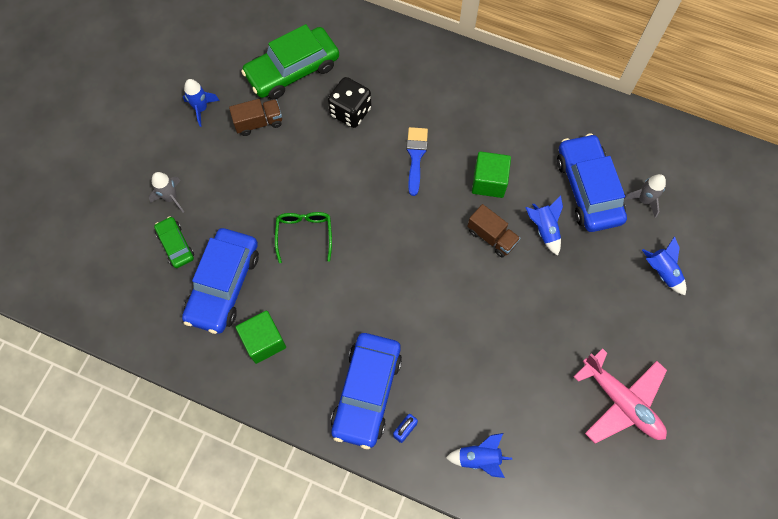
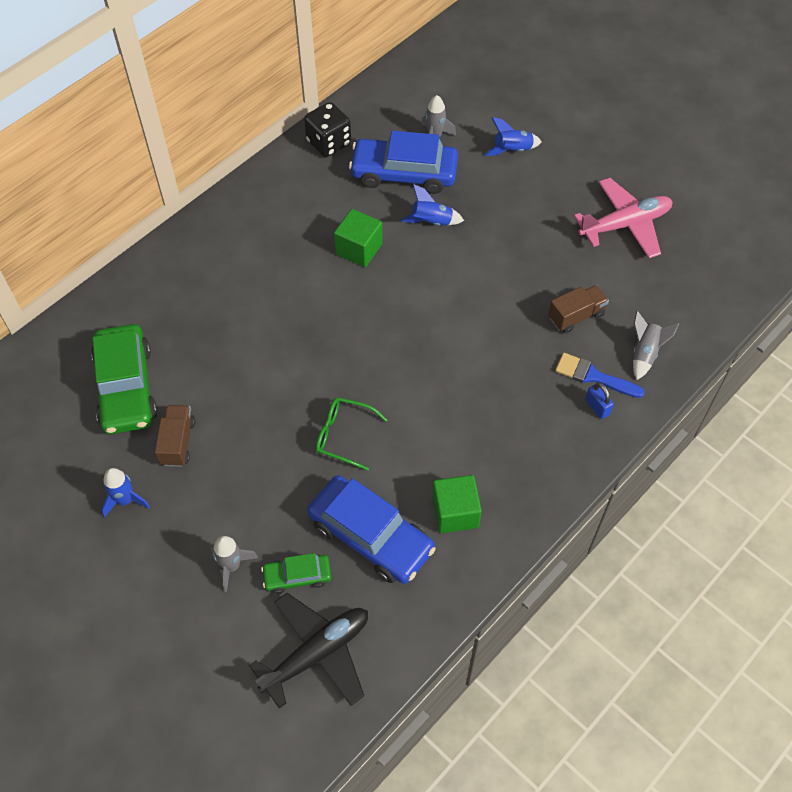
camera: 70 degrees left, 10 degrees down
black dice [328,77,371,128] -> black dice moved to [304,102,351,157]
blue car [331,333,402,449] -> none
blue brush [406,127,428,196] -> blue brush moved to [555,353,645,398]
blue rocket [446,433,512,478] -> grey rocket [633,310,679,380]
brown truck [467,204,520,258] -> brown truck moved to [548,285,609,333]
none -> black plane [249,593,368,709]

